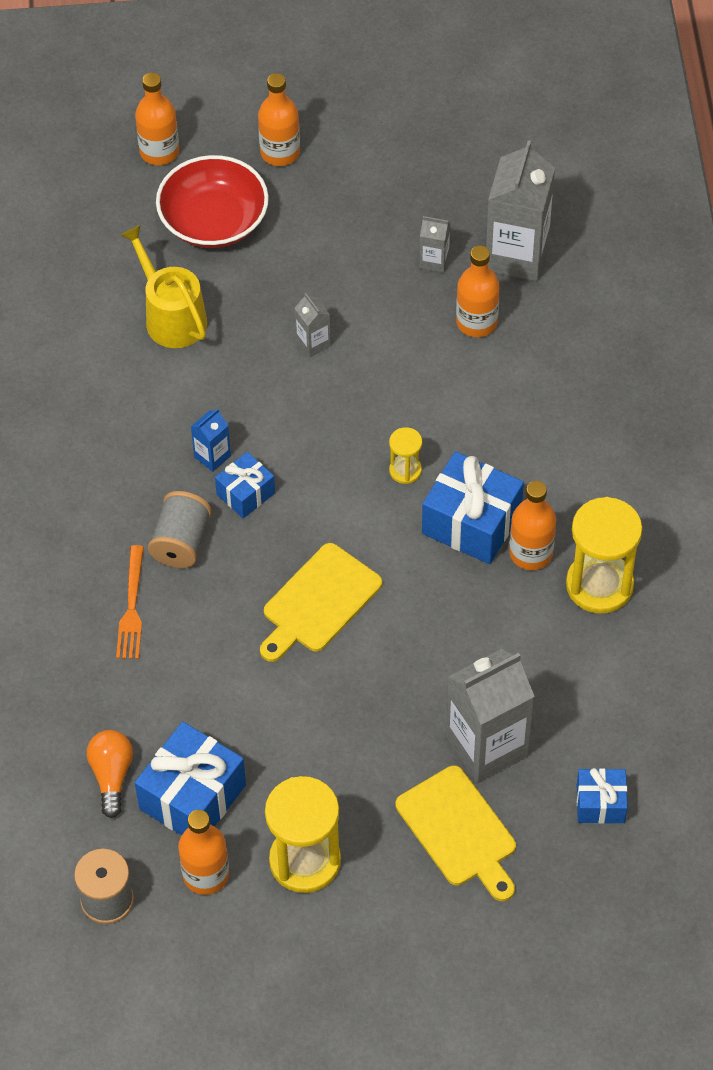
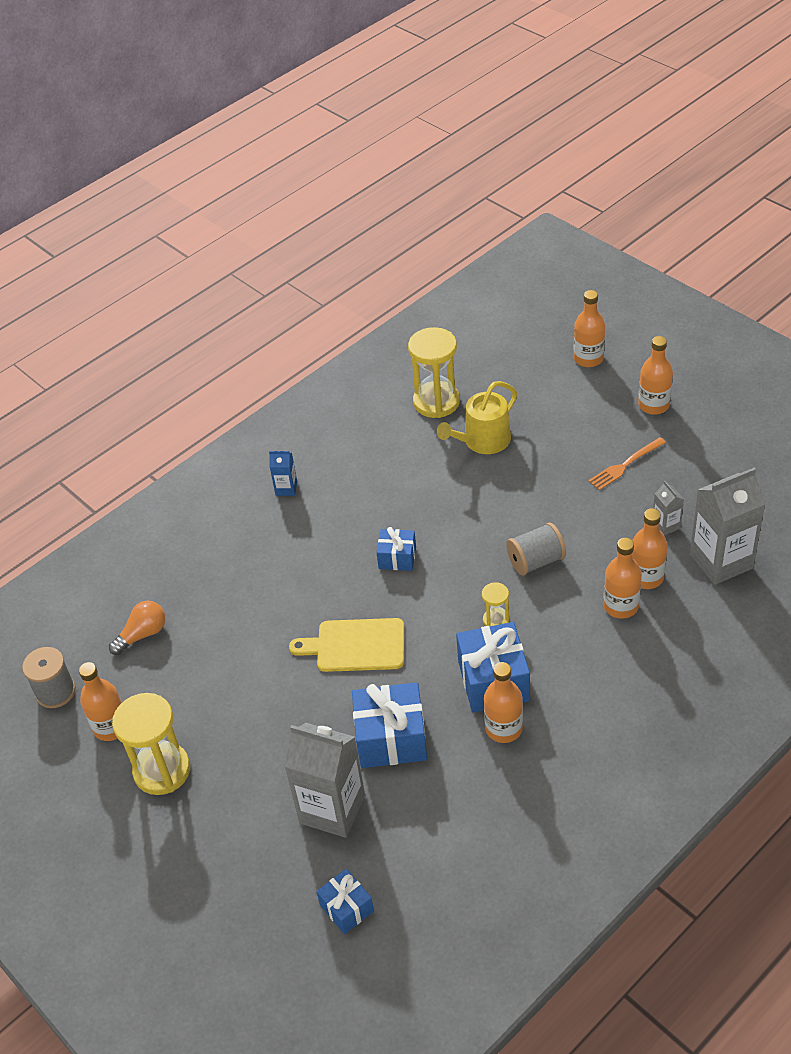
camera: 55 degrees right, 10 degrees down
orange fork [116,545,144,659] -> orange fork moved to [588,437,666,490]
yellow watering can [121,225,207,348] -> yellow watering can turned 150 degrees counterclockwise [437,381,517,454]
blue gift [135,722,246,835] -> blue gift moved to [352,682,427,768]
grey spool [148,491,212,568] -> grey spool moved to [506,523,566,575]
red bowl [156,155,269,248] -> none
blue carton [191,408,231,472] -> blue carton moved to [269,451,297,496]
grey carton [294,293,331,357] -> none
yellow cutting board [396,765,516,901] -> none
yellow hourglass [566,497,642,614] -> yellow hourglass moved to [408,327,460,418]
none -> orange bottle [603,538,642,619]

